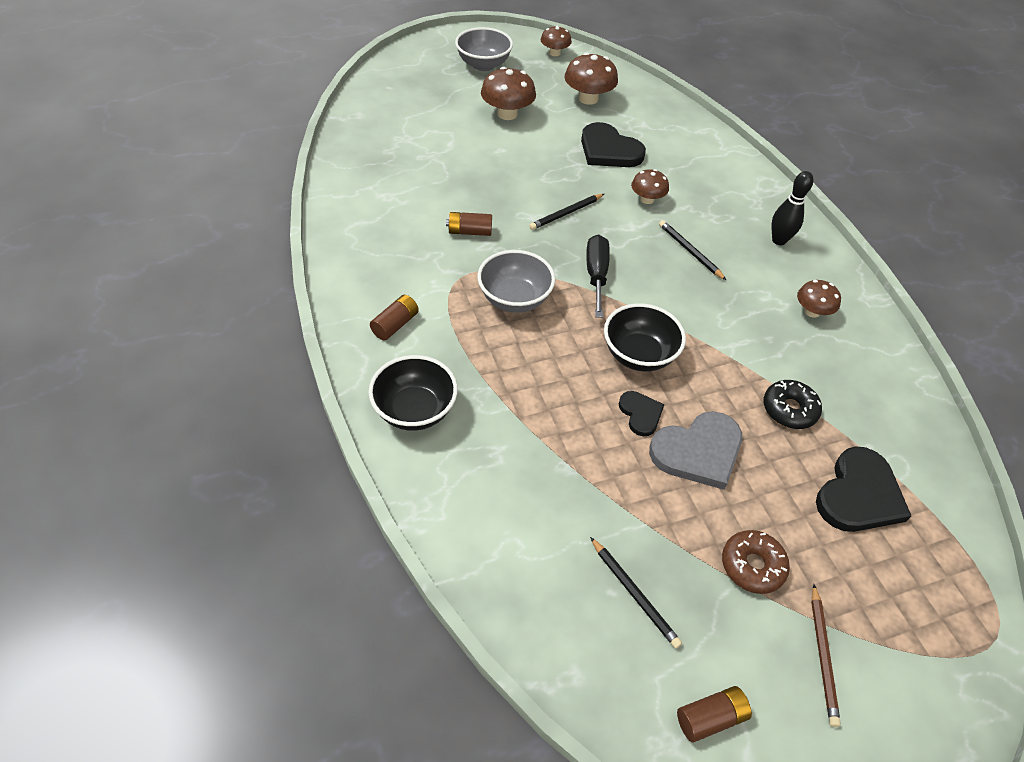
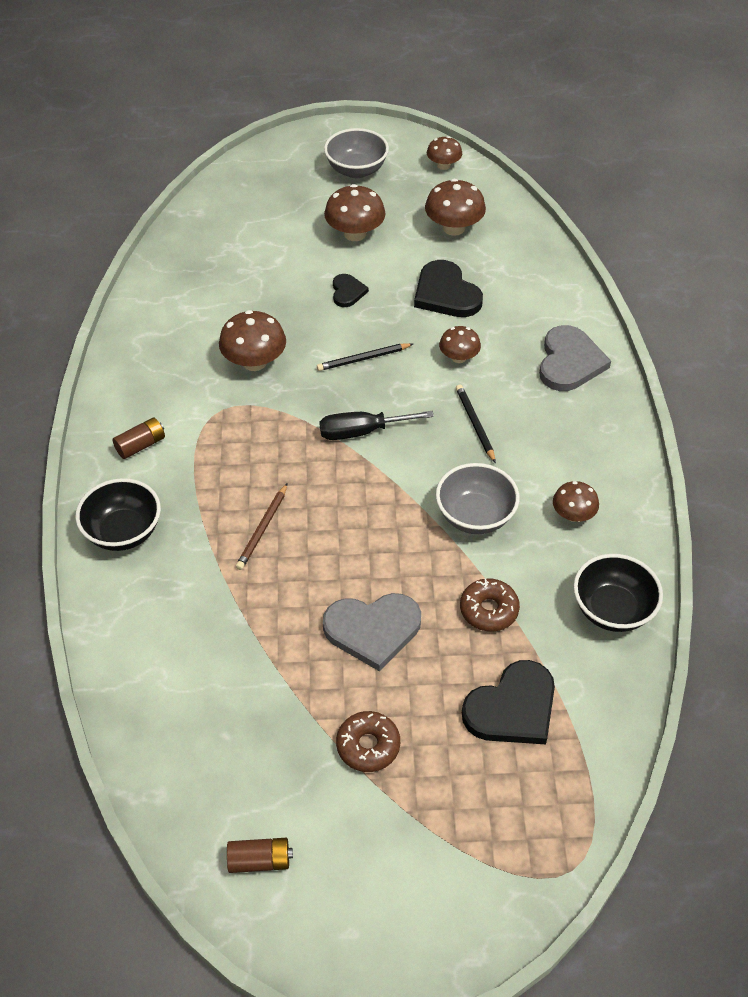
camera: 20 degrees right, 0 degrees up
brown battery [446,212,492,236] -> brown mushroom [219,310,286,371]
grey bowl [477,250,555,313] -> grey bowl moved to [436,463,520,534]
black screwdriver [586,234,610,318] -> black screwdriver turned 120 degrees counterclockwise [319,411,434,440]
black pencil [590,537,682,649] -> none
black bowl [604,303,686,372] -> black bowl moved to [573,554,663,632]
black heart [619,391,665,436] -> black heart moved to [333,274,369,307]
black donut [764,380,822,429] -> brown donut [460,578,520,632]
black bowling pin [771,171,814,245] -> none
brown pencil [811,584,841,727] -> brown pencil moved to [236,483,288,570]
none -> grey heart [539,325,611,391]

